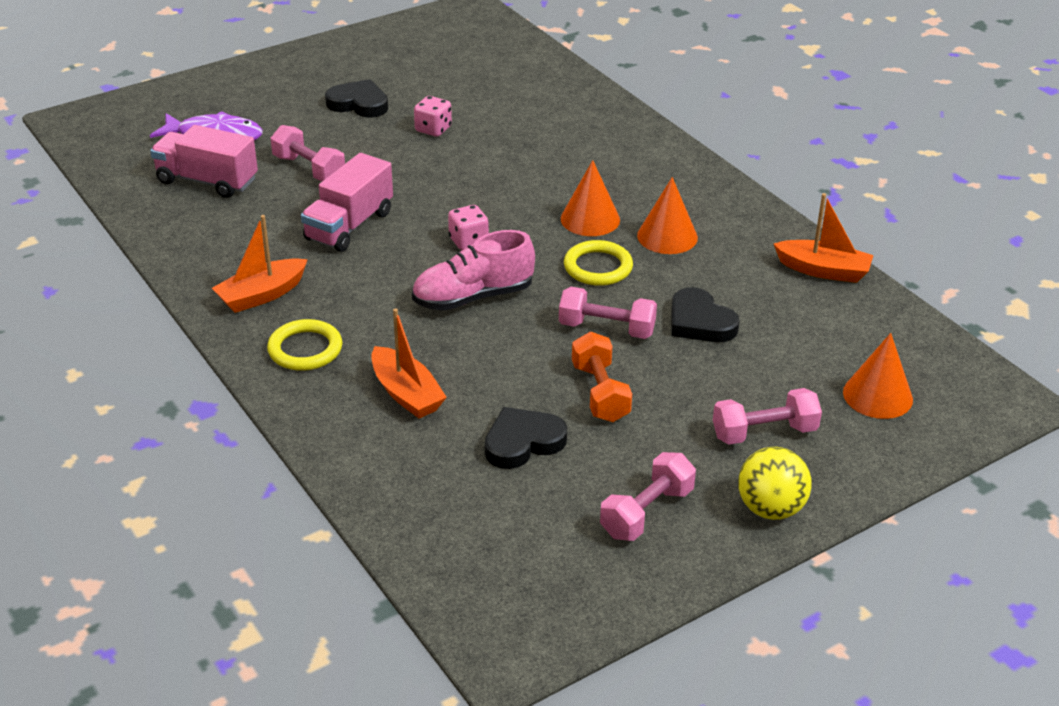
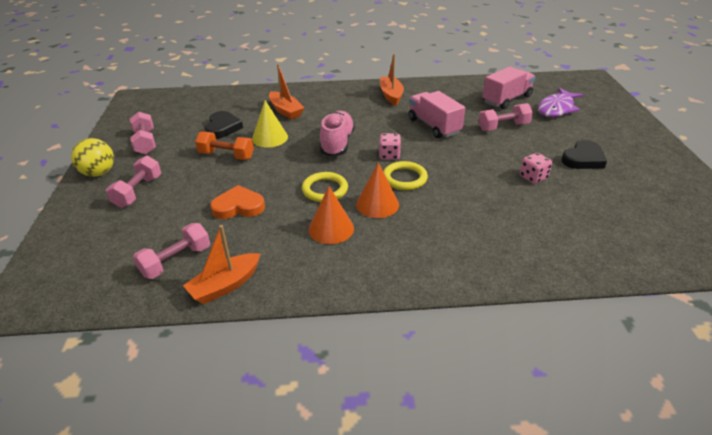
camera: 120 degrees right, 0 degrees up
yellow ring [267,319,342,371] -> yellow ring moved to [383,161,428,190]
orange boat [371,308,447,418] -> orange boat turned 120 degrees counterclockwise [269,64,304,120]
pink dumbbell [559,287,657,339] -> pink dumbbell moved to [133,223,210,279]
black heart [672,287,740,342] -> orange heart [210,185,265,219]
orange cone [843,333,913,419] -> none
none -> yellow cone [252,100,288,148]

